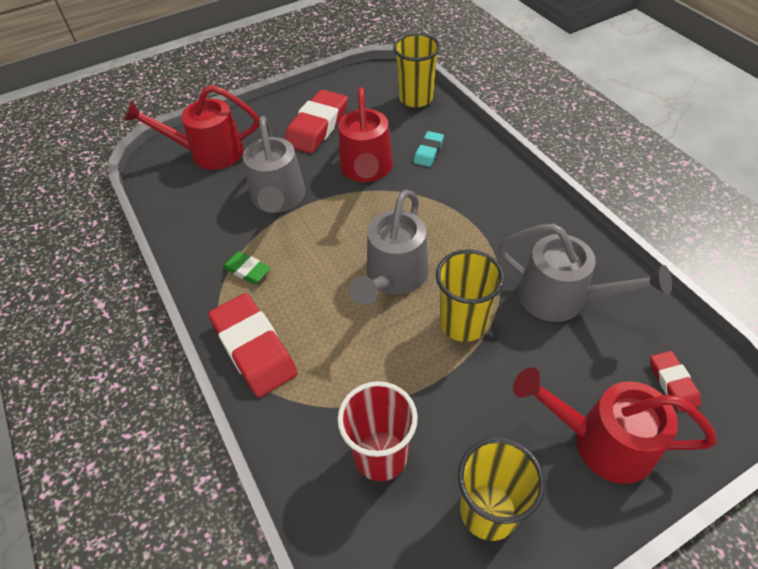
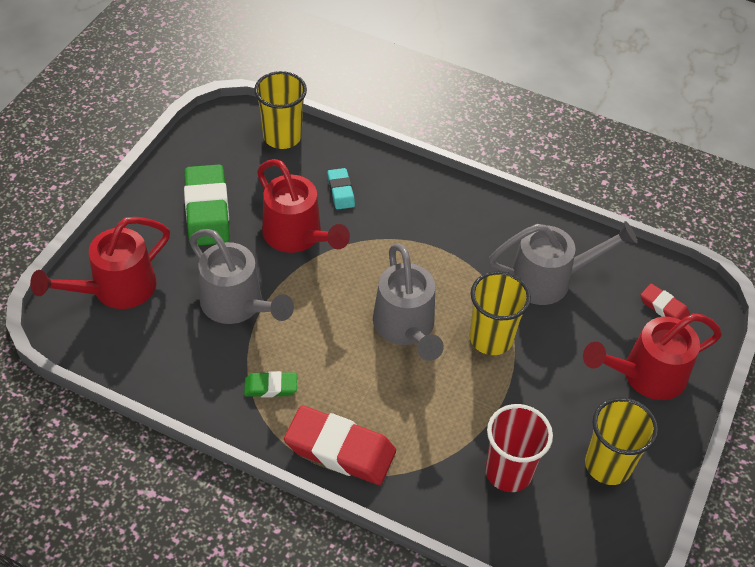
camera: 40 degrees left, 0 degrees up
red eraser [285,90,348,154] -> green eraser [184,164,230,246]

